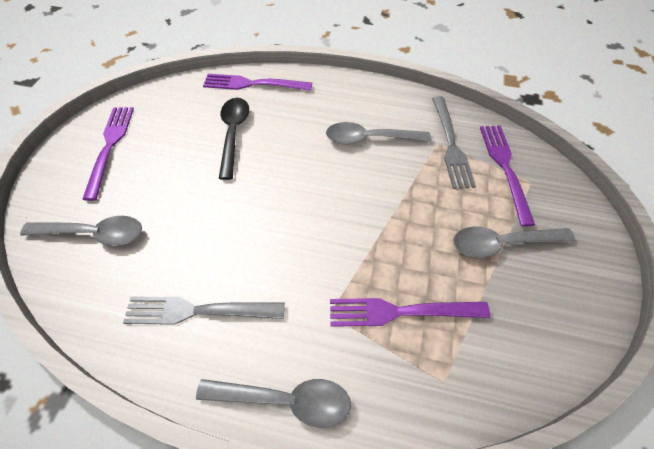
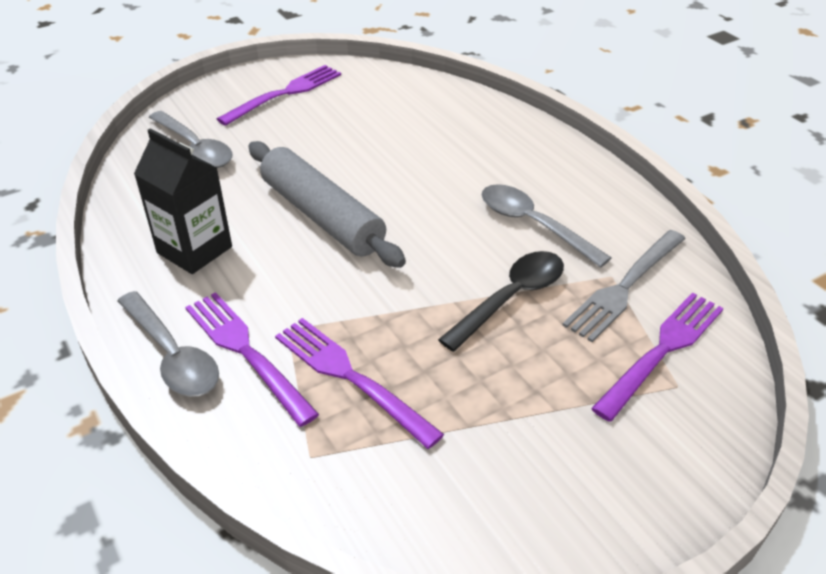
camera: 45 degrees right, 15 degrees down
grey fork [123,297,285,325] -> black carton [134,128,232,274]
purple fork [203,74,312,91] -> purple fork moved to [185,292,319,427]
black spoon [219,98,249,180] -> black spoon moved to [438,251,564,352]
grey spoon [453,226,575,258] -> none
none -> grey rolling pin [248,141,406,268]

